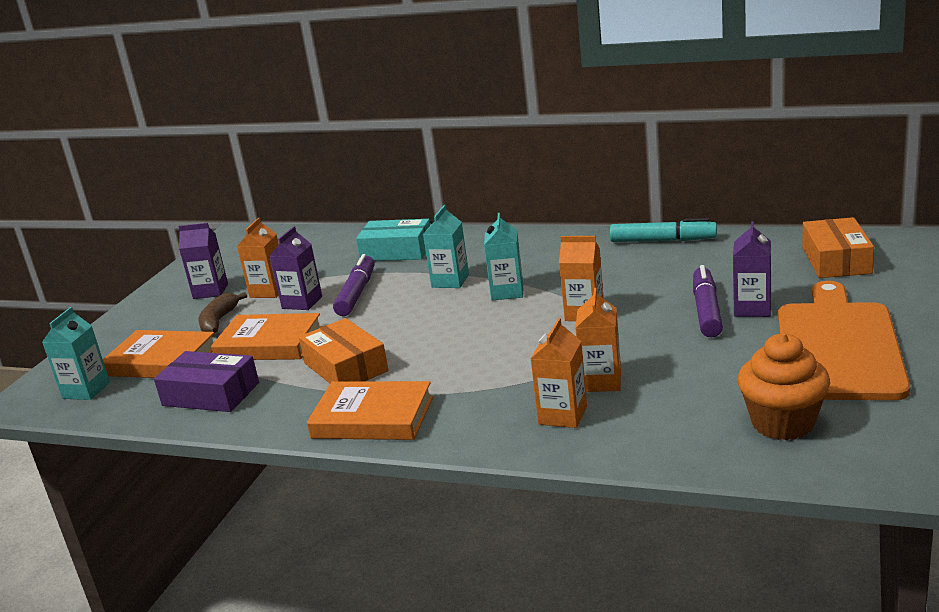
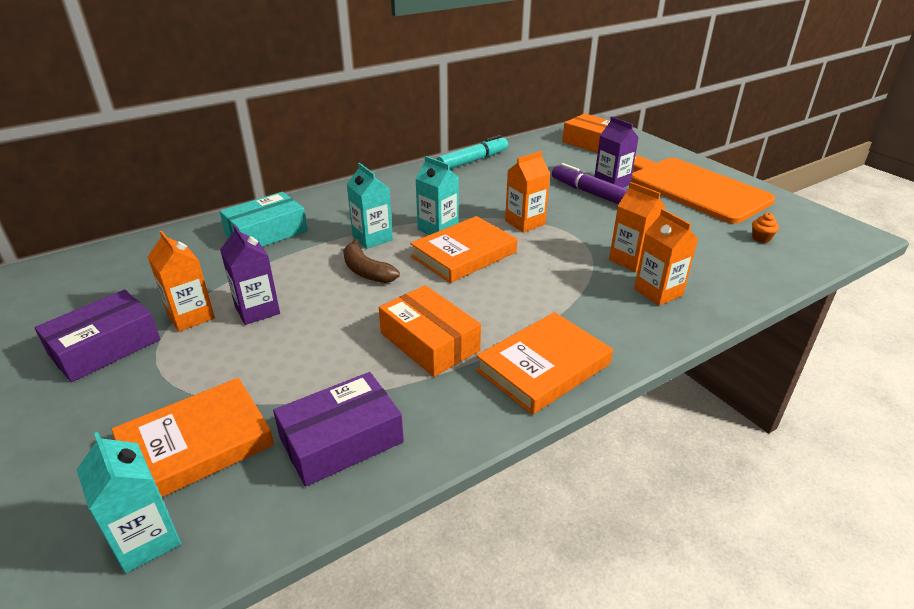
camera: 55 degrees left, 10 degrees up
purple carton [178,223,228,299] -> purple box [34,290,160,382]
brown banana [199,292,247,333] -> brown banana moved to [343,239,400,283]
orange book [211,313,323,360] -> orange book moved to [410,216,517,283]
orange box [299,318,389,383] -> orange box turned 45 degrees clockwise [379,285,481,377]
purple marker [333,254,375,316] -> none
orange cupcake [738,333,830,440] -> orange cupcake [752,213,779,243], size x0.40

